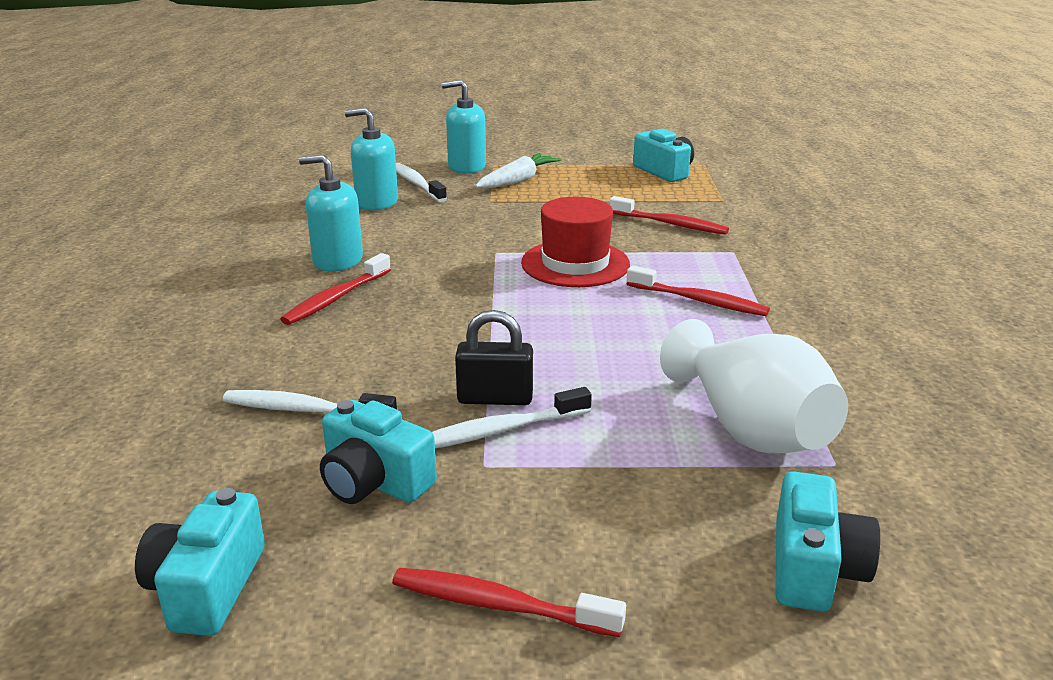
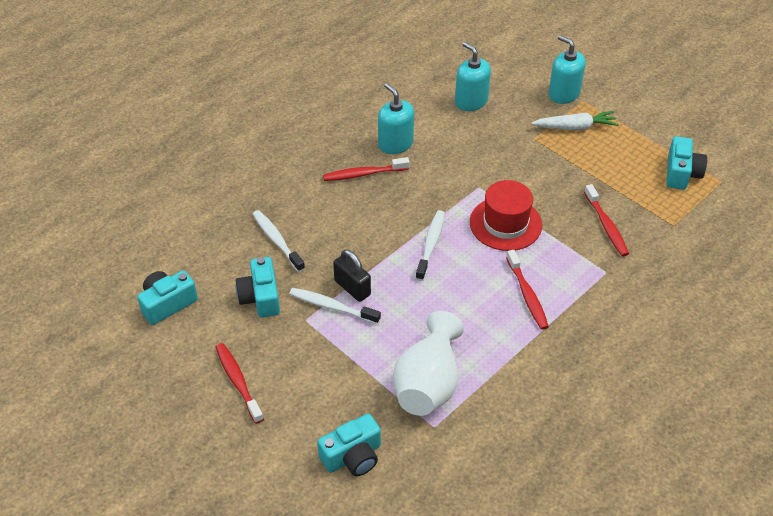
camera: 45 degrees right, 20 degrees up
white toothbrush [396,163,447,202] -> white toothbrush moved to [416,210,445,281]

